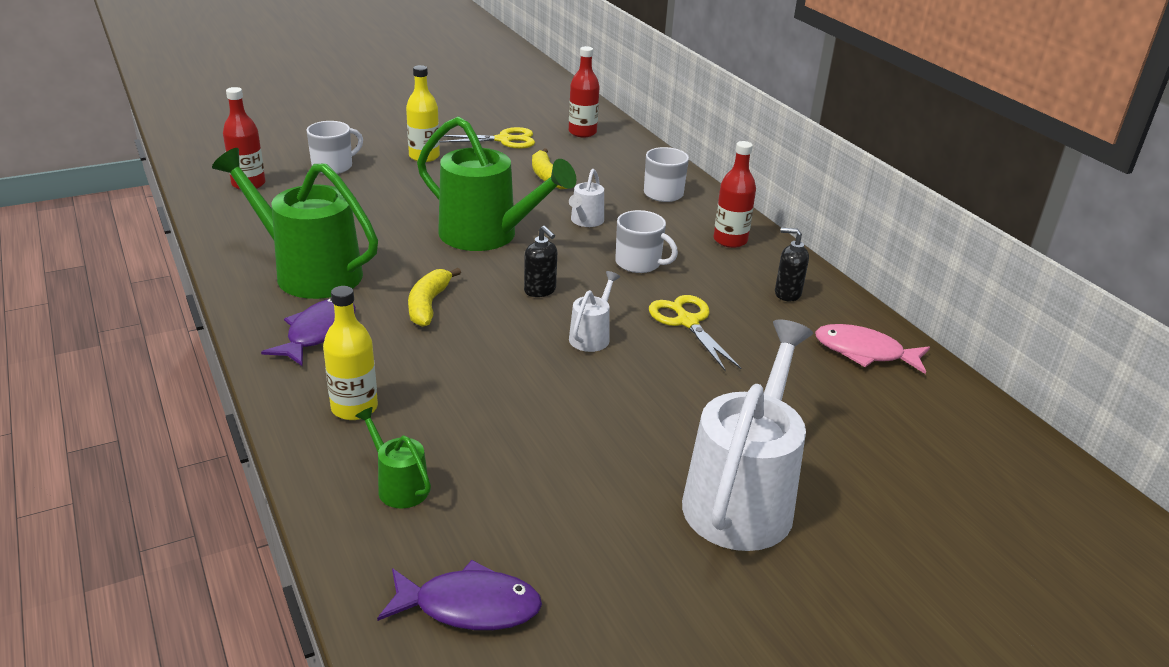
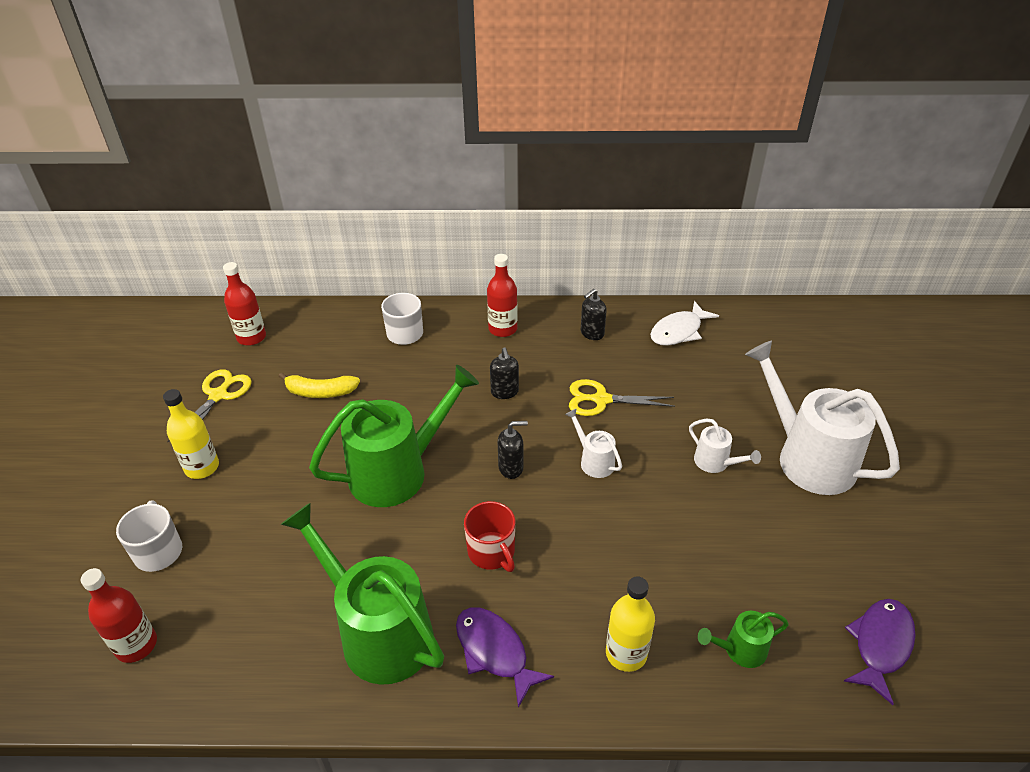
camera: 60 degrees left, 10 degrees up
green watering can [212,148,378,299] -> green watering can turned 75 degrees clockwise [281,503,444,685]
yellow banana [408,268,461,327] -> red mug [464,501,515,572]
white watering can [569,169,604,227] -> white watering can moved to [689,419,761,473]
white mug [615,210,678,273] -> black soap dispenser [490,347,519,399]
pink fish [815,324,930,374] -> white fish [650,301,719,346]

